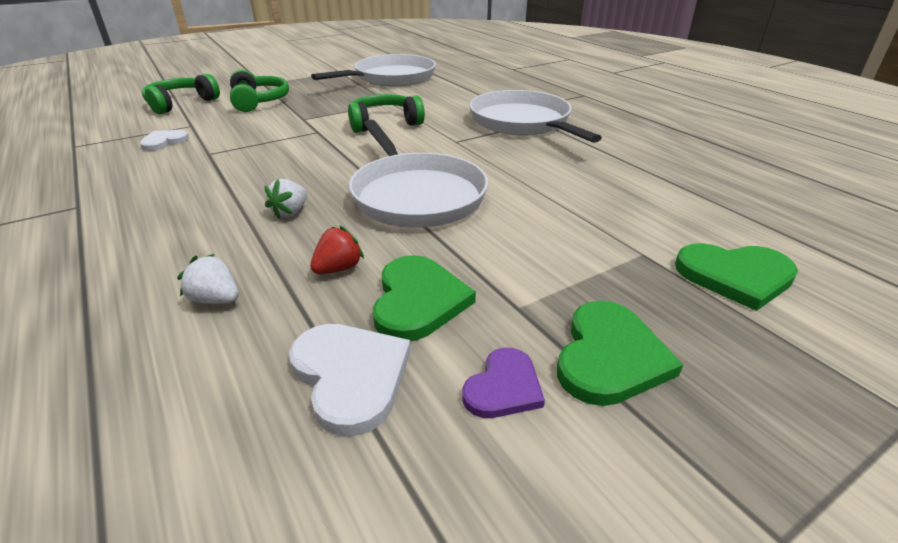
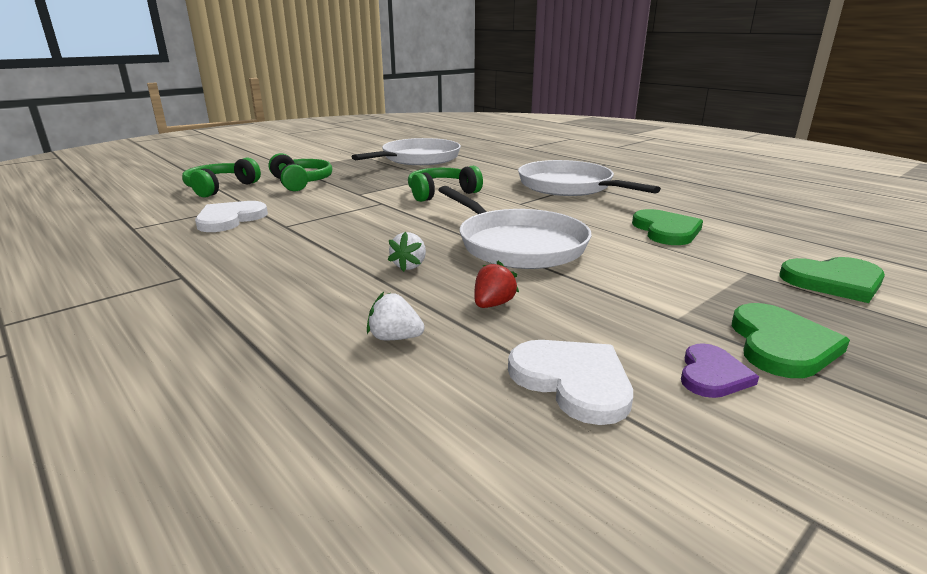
camera: 10 degrees left, 10 degrees down
white heart [140,130,189,151] -> white heart [195,201,268,232], size x1.58
green heart [372,255,476,341] -> green heart moved to [632,209,703,245]

